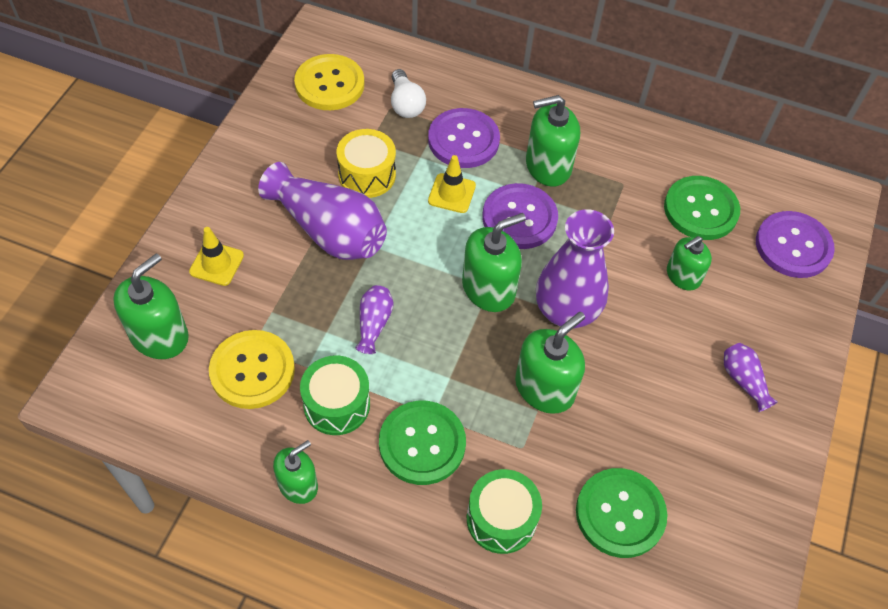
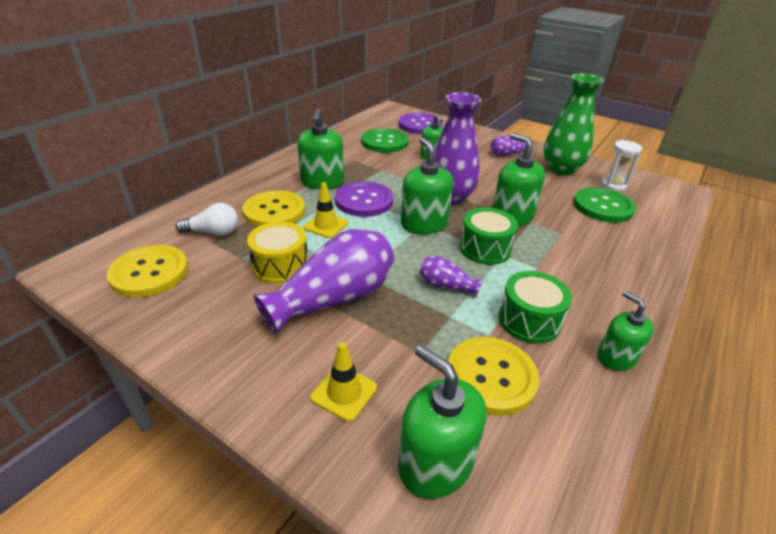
camera: 75 degrees left, 20 degrees down
green button [379,401,466,485] -> none
purple button [428,108,500,168] -> yellow button [243,190,305,227]
green drum [467,469,542,554] -> green drum moved to [460,207,518,265]
none -> green vase [543,74,604,175]
none -> white hourglass [601,140,642,192]

